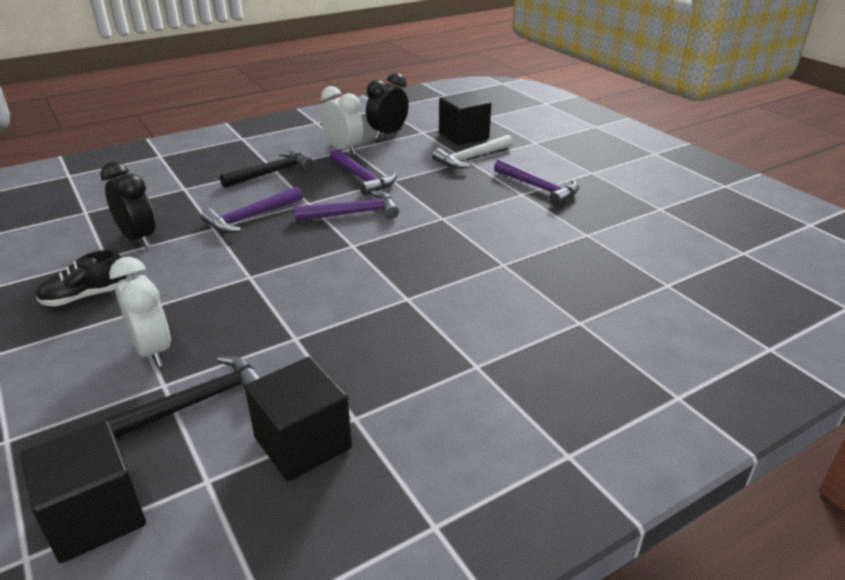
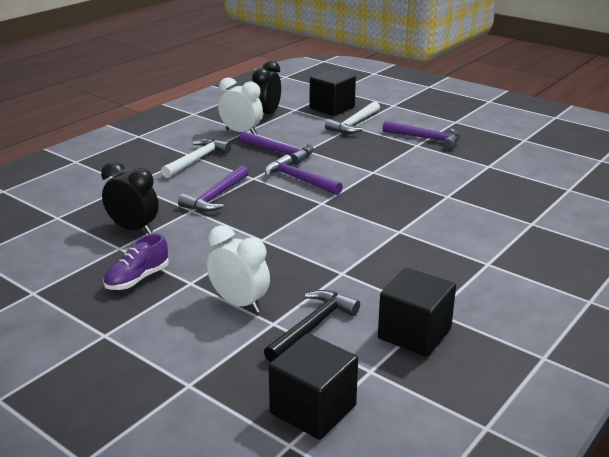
camera: 20 degrees left, 5 degrees down
black shoe [36,250,127,306] -> purple shoe [103,234,169,290]
black hammer [220,151,314,188] -> white hammer [161,139,231,178]
purple hammer [294,191,399,221] -> purple hammer turned 105 degrees counterclockwise [265,154,343,195]

